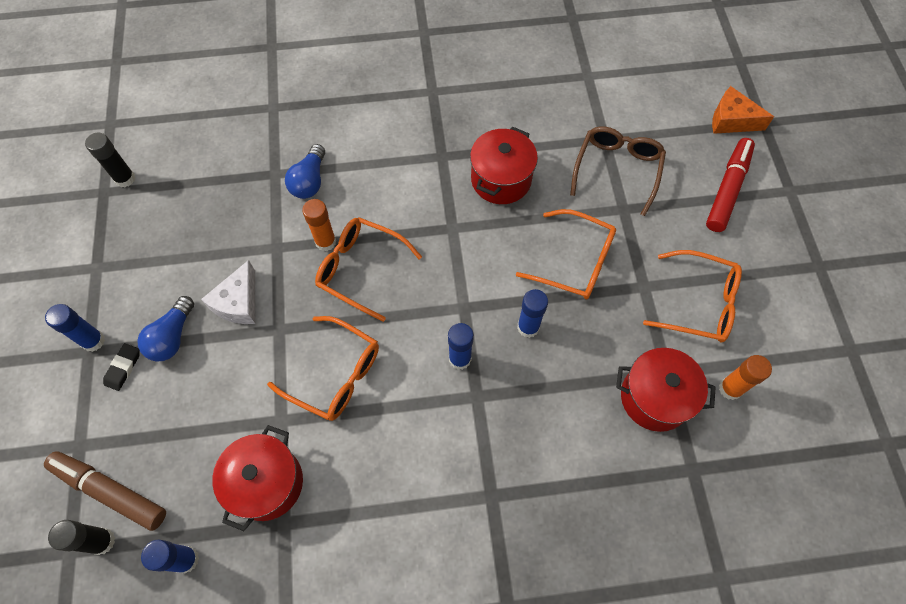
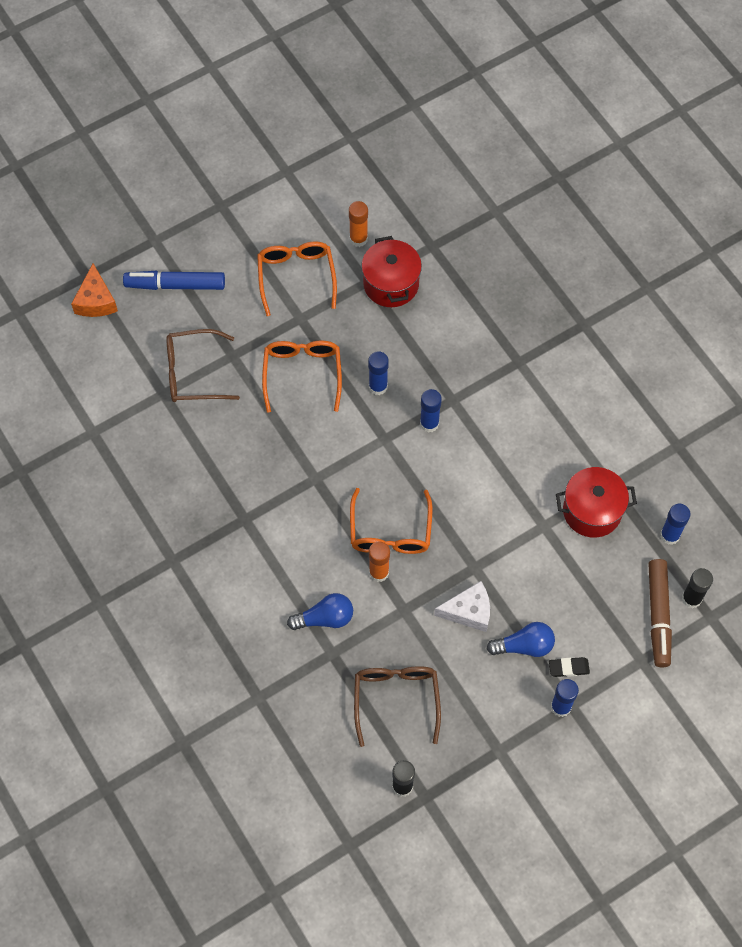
camera: 115 degrees left, 0 degrees up
orange glasses [267,316,379,421] -> none
red pot [470,127,538,204] -> none
red marker [706,138,755,232] -> blue marker [123,271,225,290]
none -> brown glasses [354,666,441,747]

